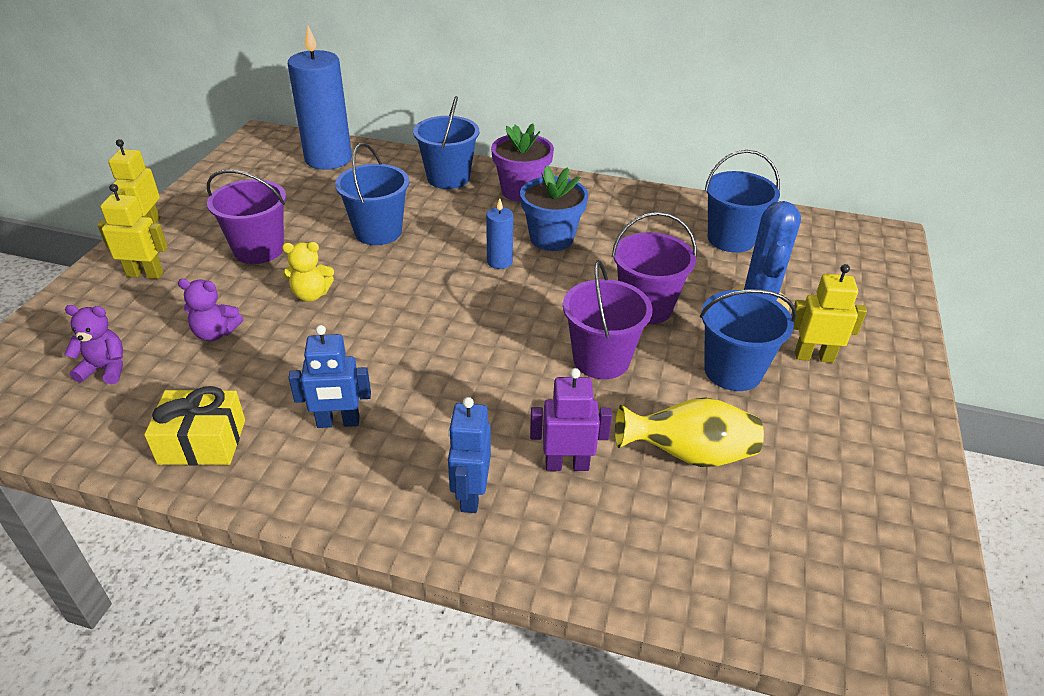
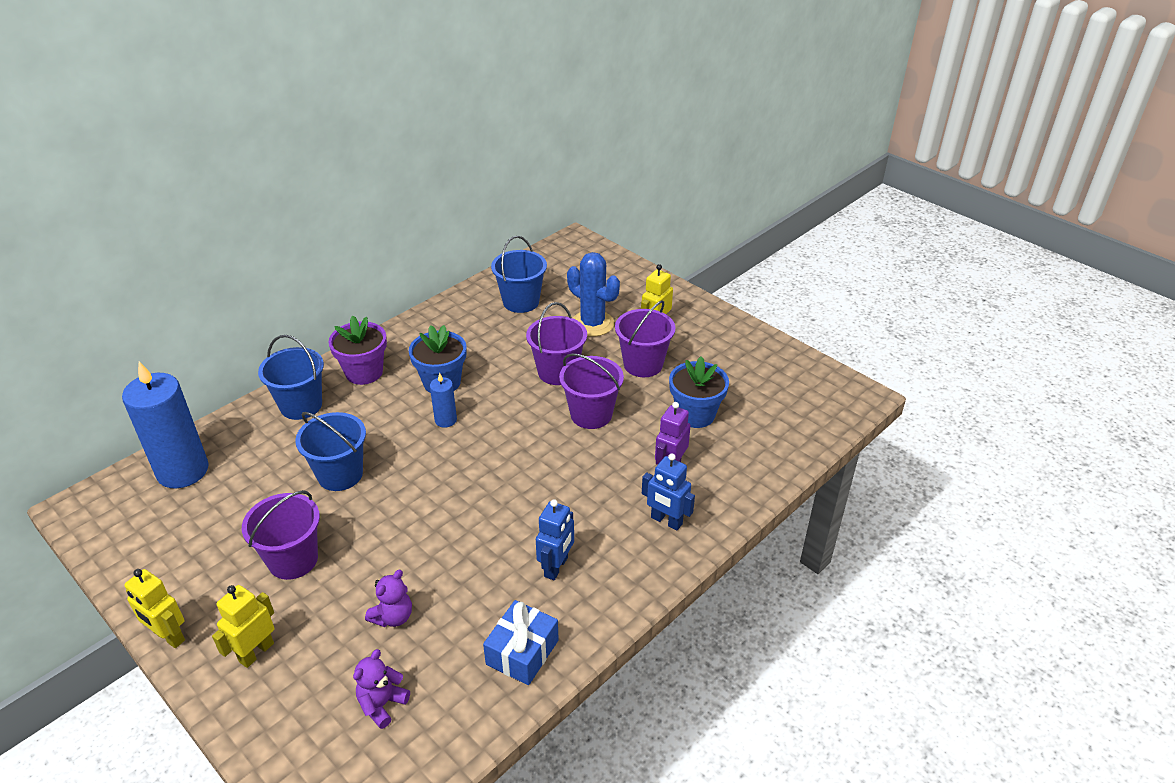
camera: 60 degrees left, 0 degrees up
yellow gift [144,386,245,465] -> blue gift [483,600,559,685]
yellow teddy bear [282,242,334,302] -> none
yellow vase [615,398,764,467] -> blue flower pot [669,356,729,428]
blue bucket [700,289,797,391] -> purple bucket [615,300,675,377]

